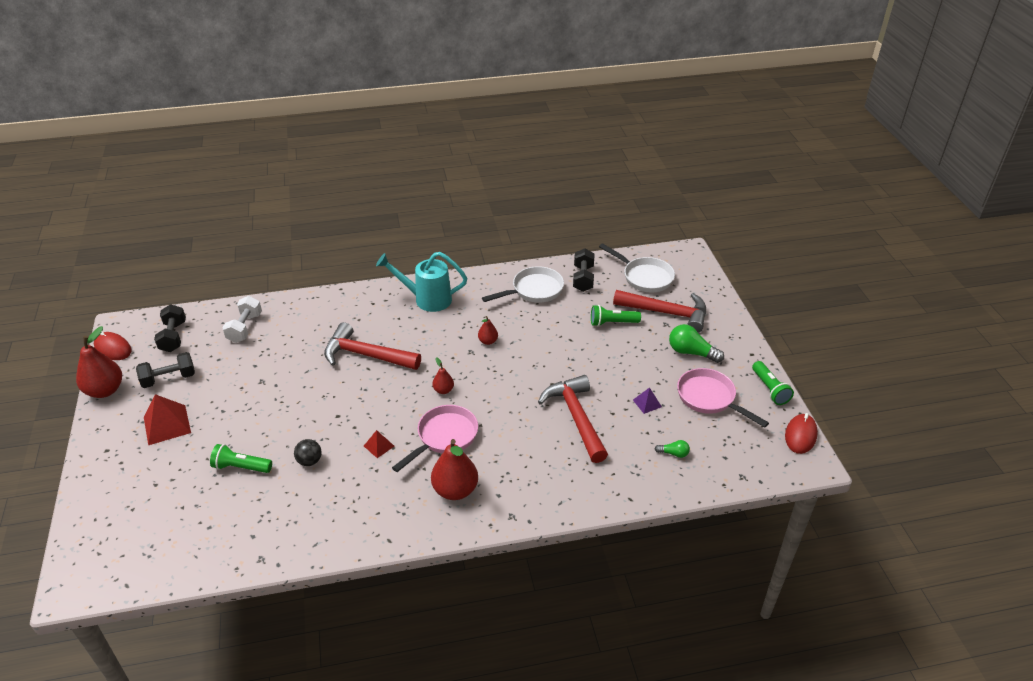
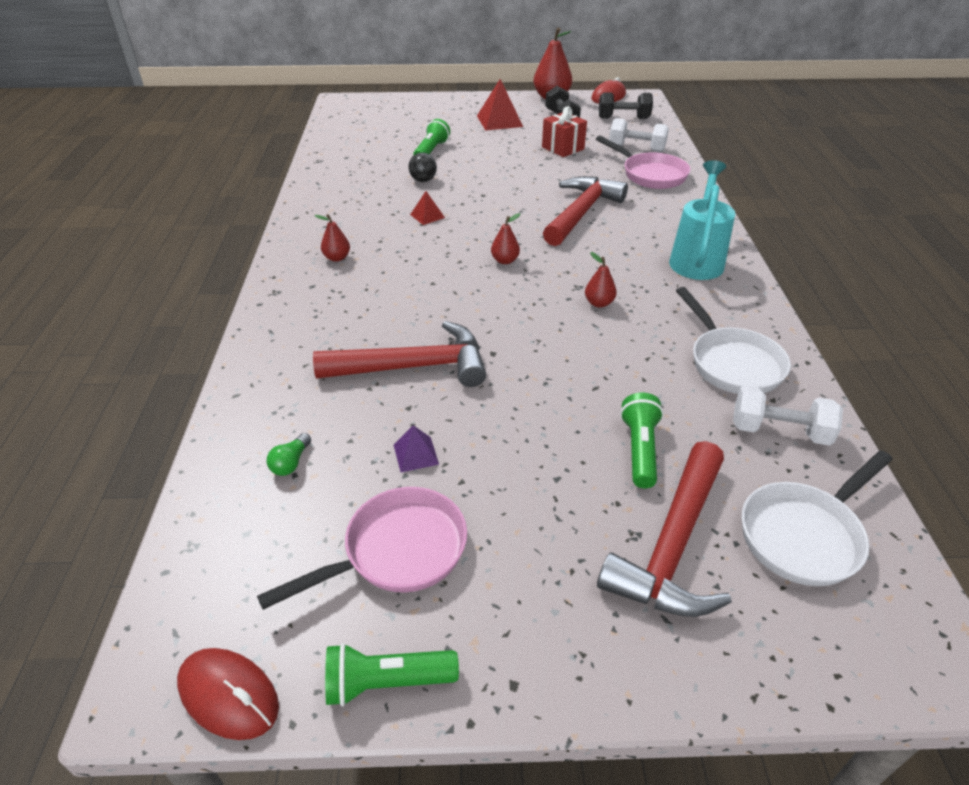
camera: 100 degrees right, 0 degrees up
pink pan [392,405,478,472] -> pink pan moved to [596,136,690,189]
red pear [431,439,478,500] -> red pear [314,214,350,262], size x0.51
black dumbbell [573,248,594,292] -> white dumbbell [733,386,843,446]
green light bulb [669,324,724,363] -> none
none -> red gift [542,106,587,157]

